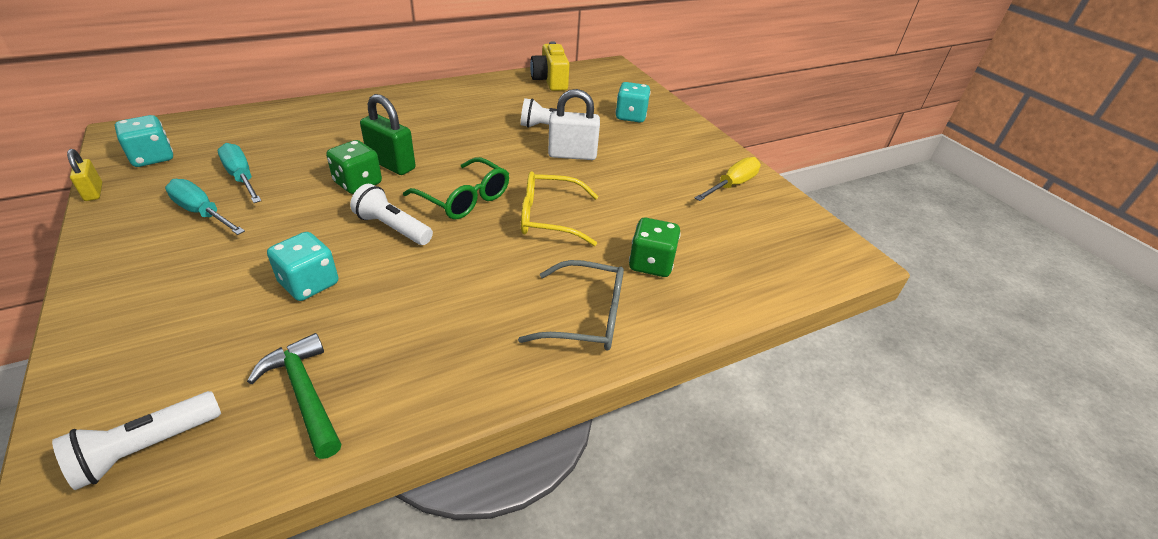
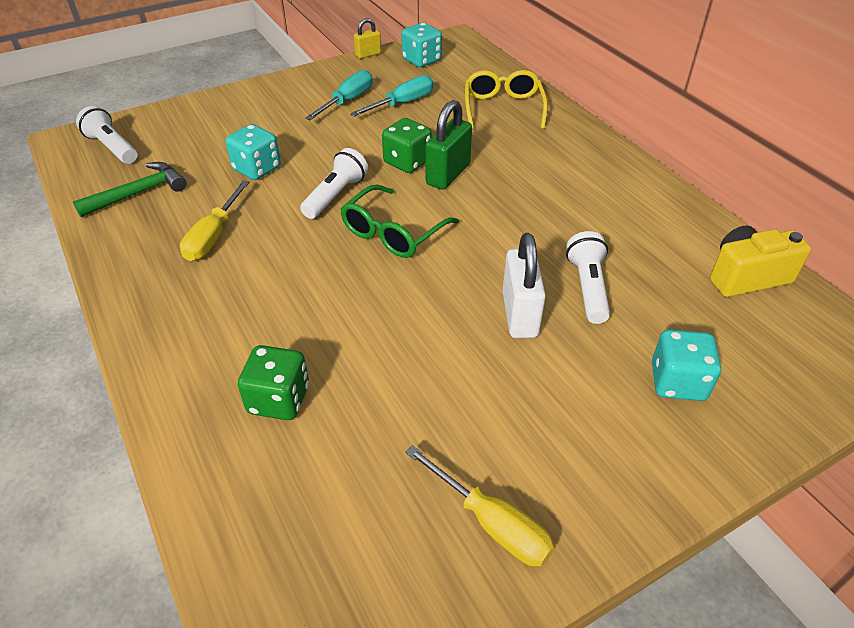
camera: 90 degrees right, 5 degrees up
grey glasses [518,260,624,350] -> none
yellow glasses [521,171,598,246] -> yellow glasses moved to [465,70,548,130]
none -> yellow screwdriver [180,180,250,261]

